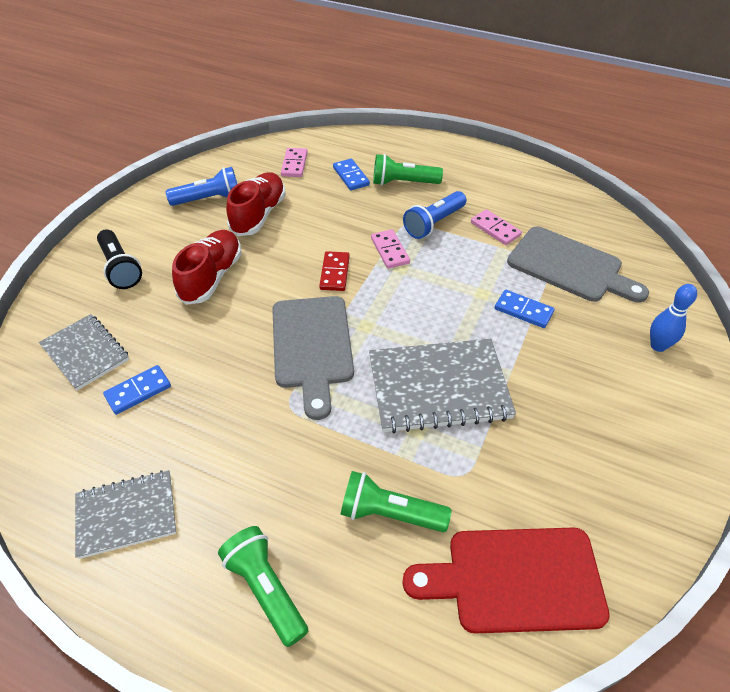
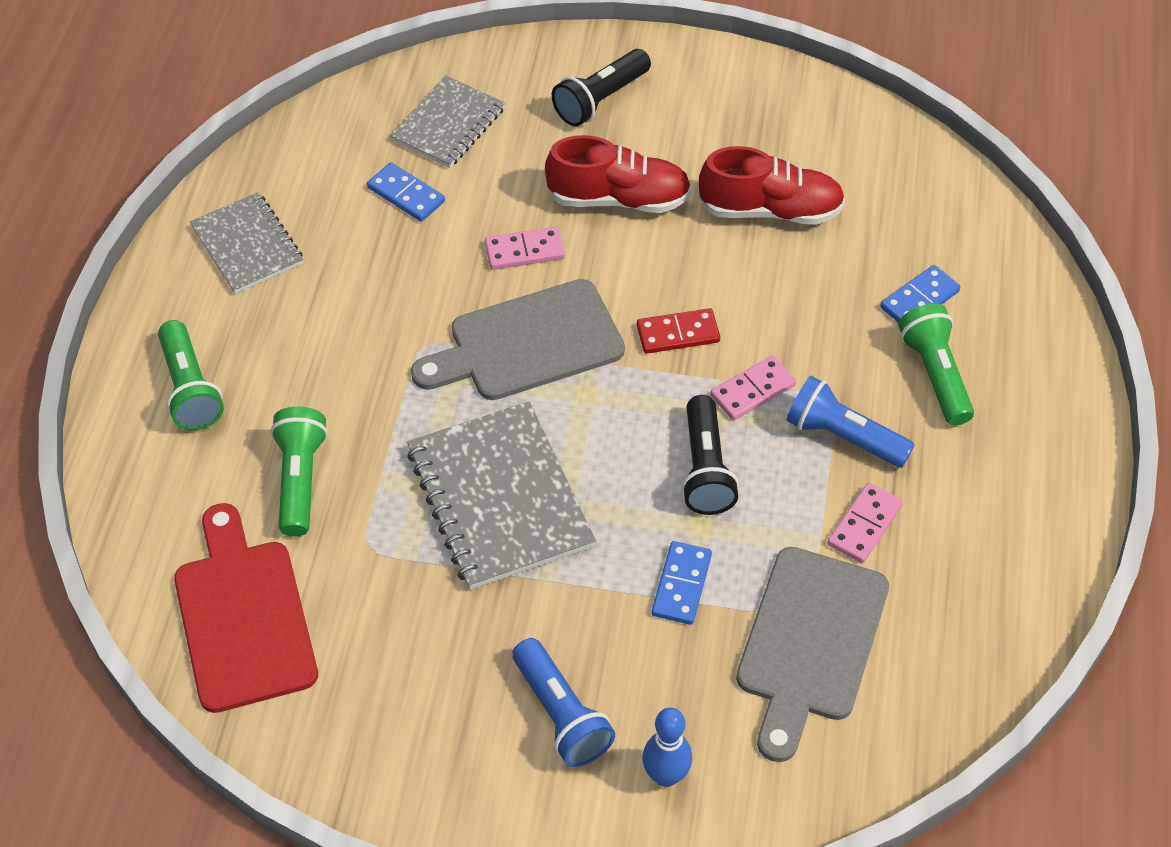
camera: 75 degrees right, 5 degrees up
blue flashlight [166,167,237,206] -> blue flashlight moved to [512,638,615,767]
green flashlight [218,526,308,647] -> green flashlight turned 120 degrees clockwise [158,320,224,431]
pink domino [281,148,308,177] -> pink domino moved to [485,227,565,270]
none -> black flashlight [681,395,739,515]

